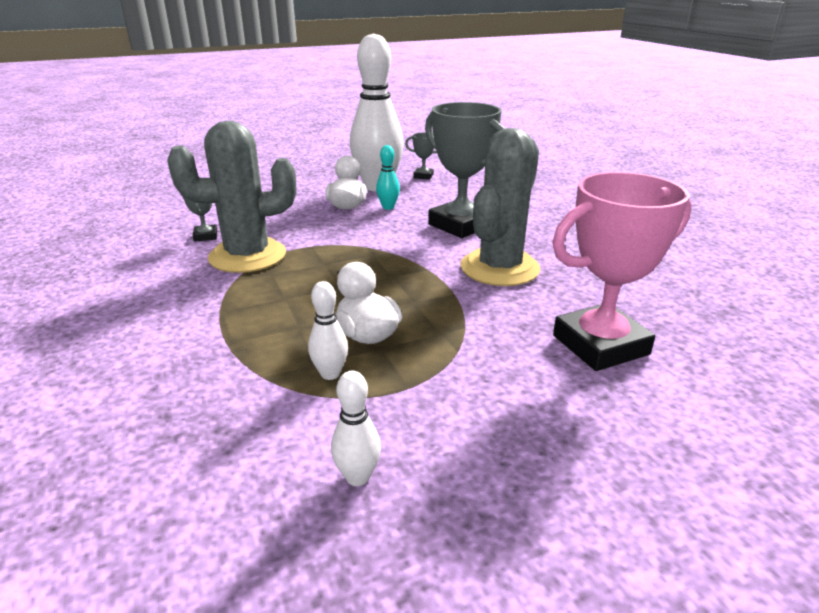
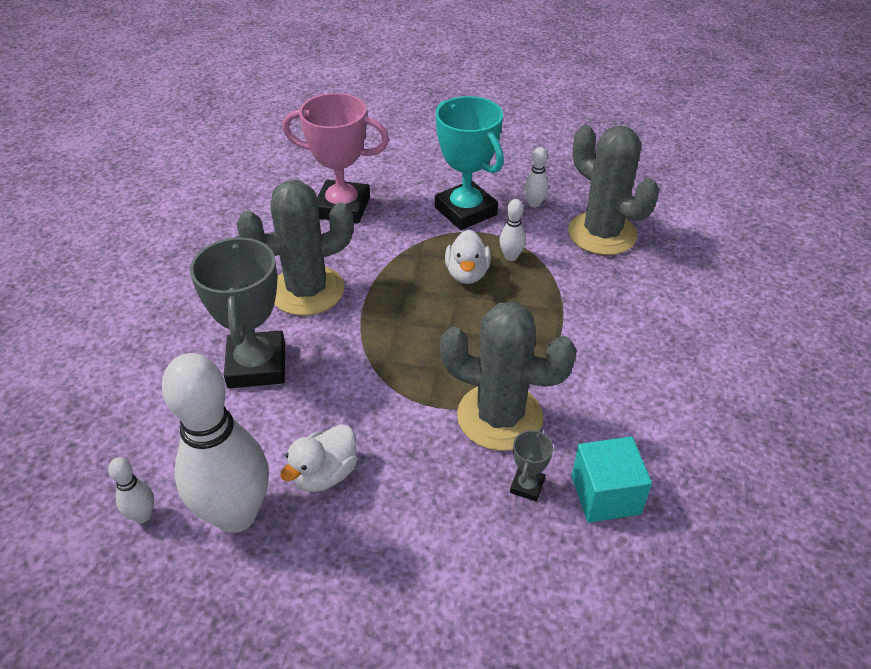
camera: 145 degrees left, 15 degrees up
turquoise bowling pin [376,145,400,210] -> none
grey trophy [405,133,437,180] -> white bowling pin [108,457,154,523]
none -> turquoise trophy [435,96,504,230]
none -> grey cactus [568,125,659,255]
none -> turquoise cube [572,436,652,523]

